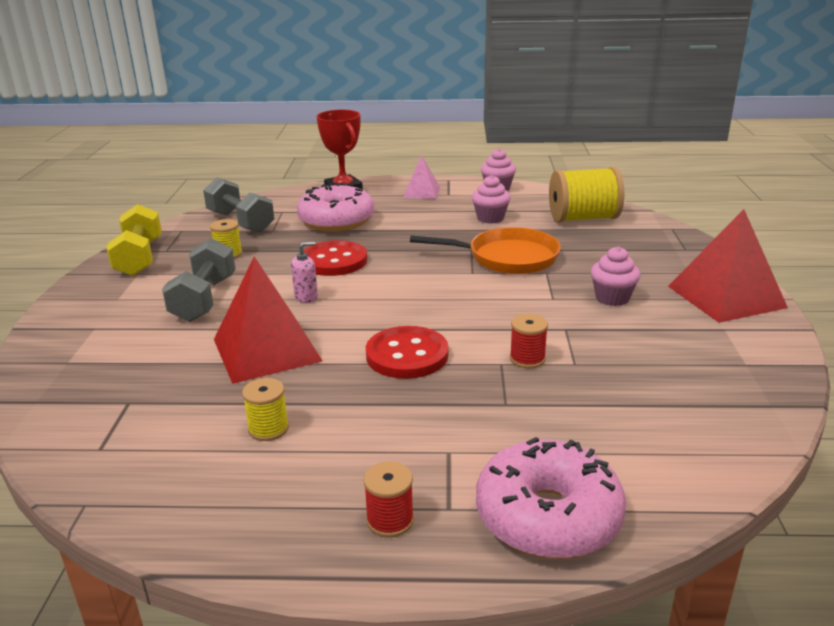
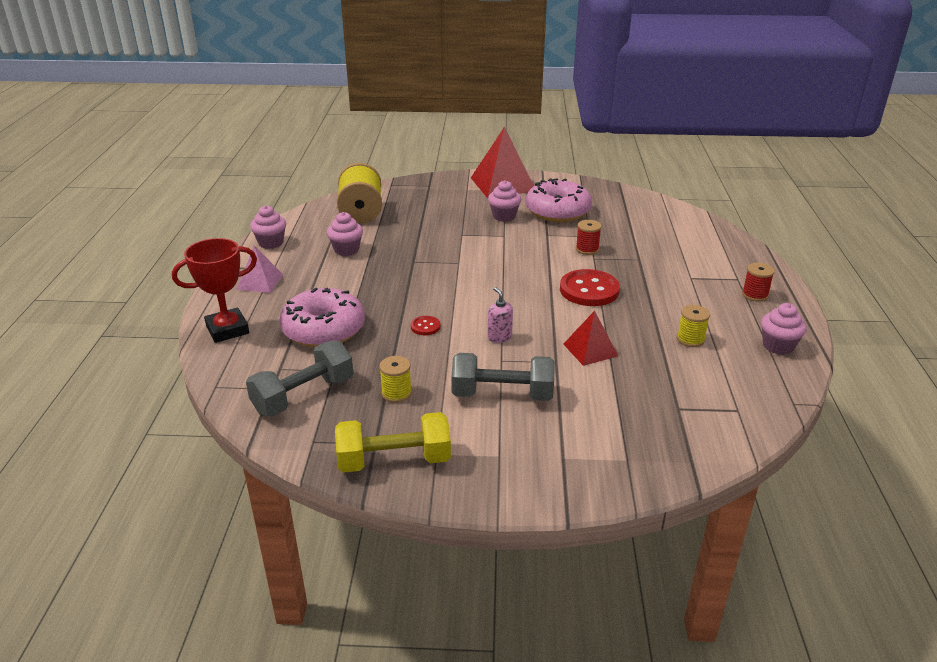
camera: 90 degrees left, 5 degrees up
red pyramid [214,256,322,384] -> red pyramid [563,311,618,366], size x0.56
red button [303,240,367,276] -> red button [411,316,441,335], size x0.47
orange pan [410,227,561,274] -> none
pink donut [476,437,626,559] -> pink donut moved to [526,178,592,222]
none -> pink cupcake [761,303,807,355]

